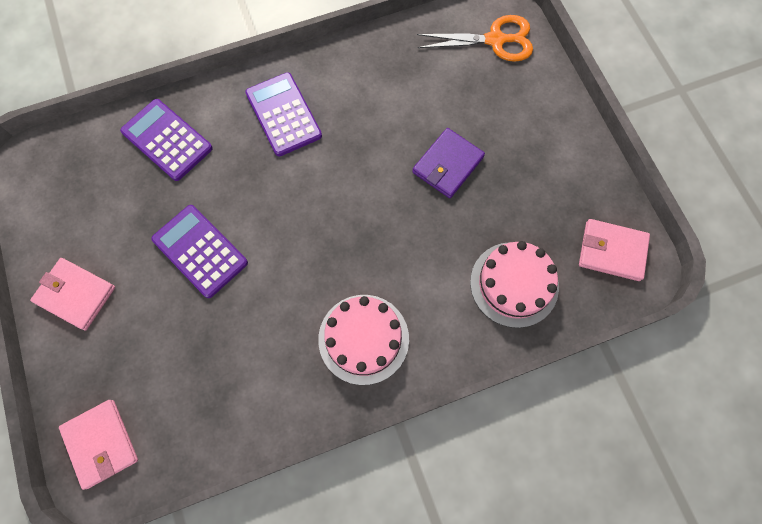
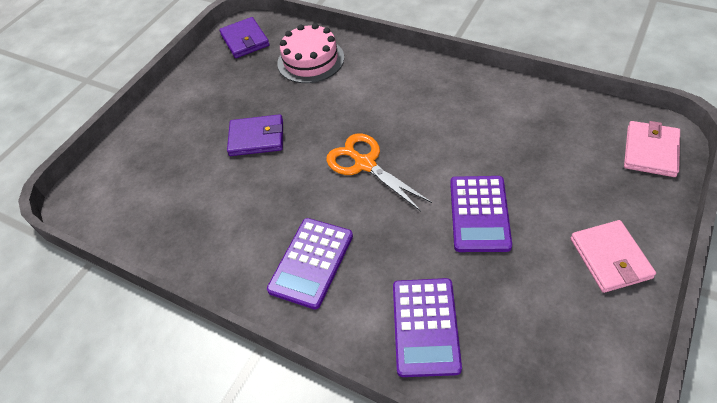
camera: 125 degrees left, 20 degrees down
pink cake [318,295,409,385] -> none
orange scissors [417,15,533,62] -> orange scissors moved to [326,133,432,211]
pink wallet [579,219,650,281] -> purple wallet [219,17,269,58]

